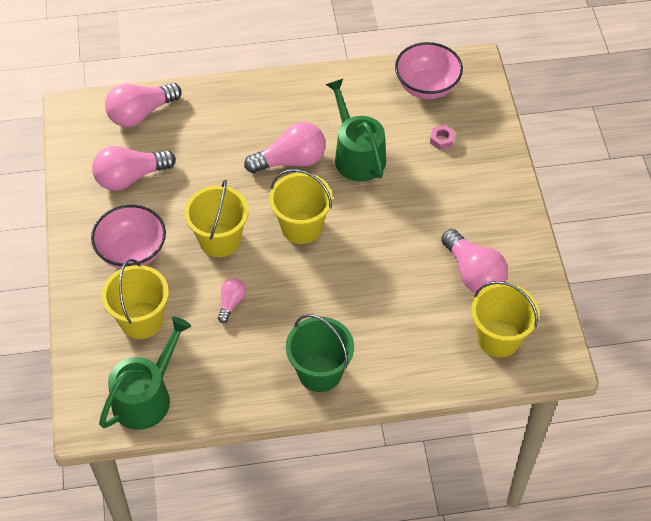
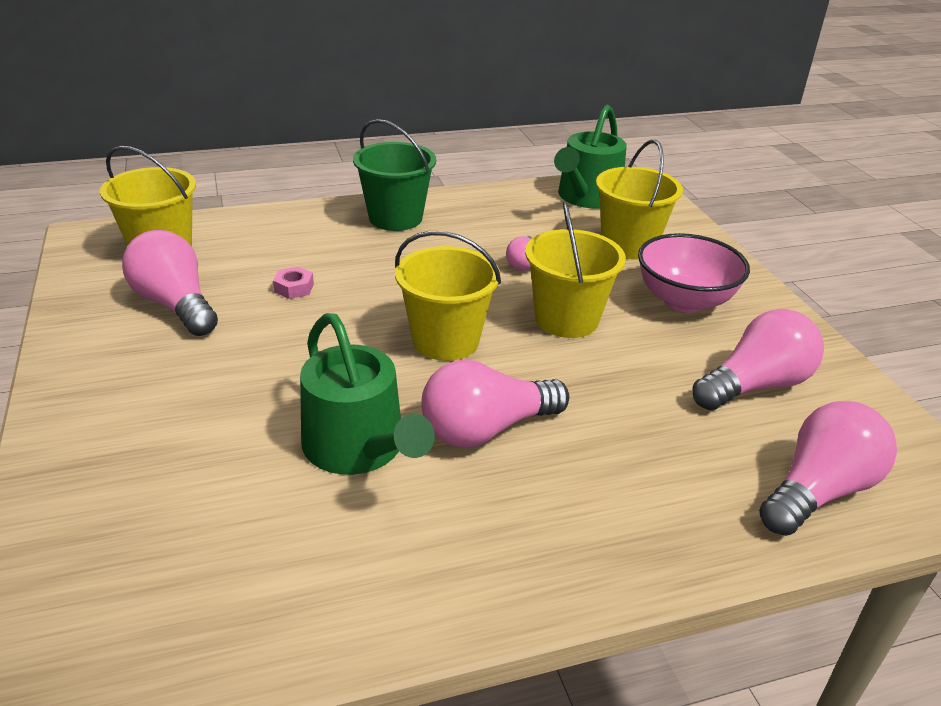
camera: 170 degrees right, 20 degrees down
pink bowl [395,42,463,99] -> none
pink nut [430,125,455,150] -> pink nut moved to [273,266,314,299]

